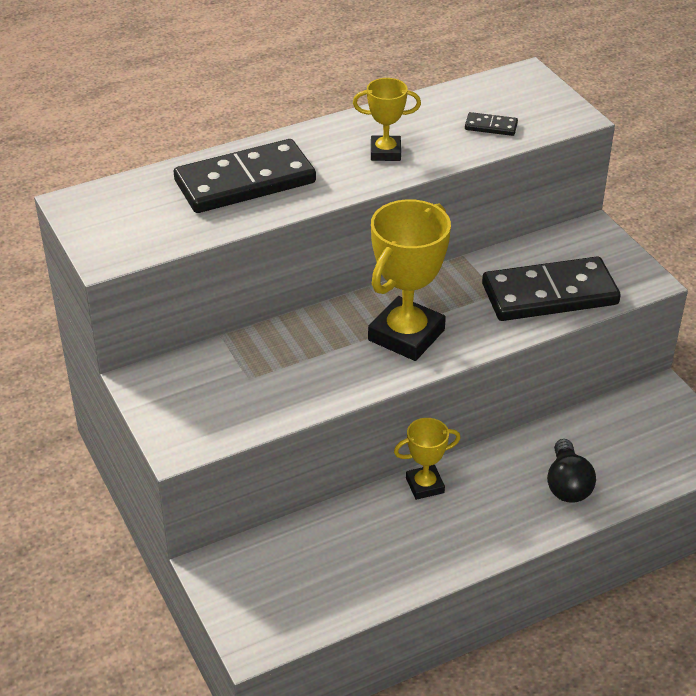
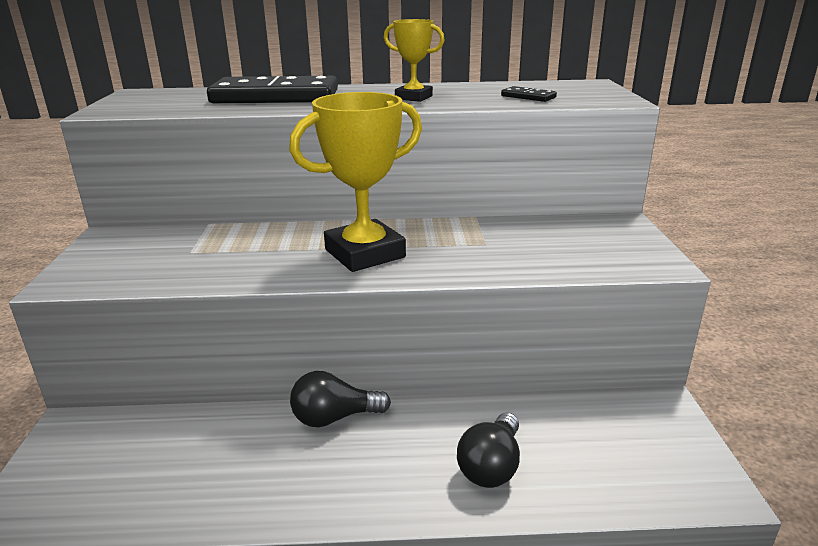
camera: 25 degrees right, 15 degrees down
yellow trophy [394,418,461,500] -> black light bulb [290,371,391,427]
black domino [482,257,621,321] -> none

